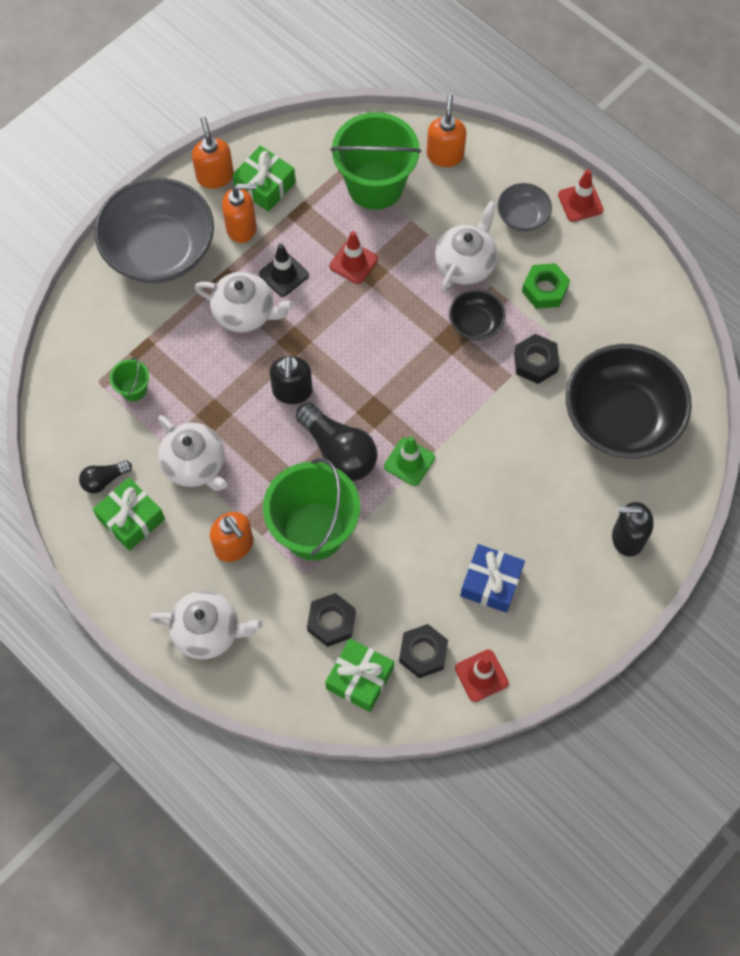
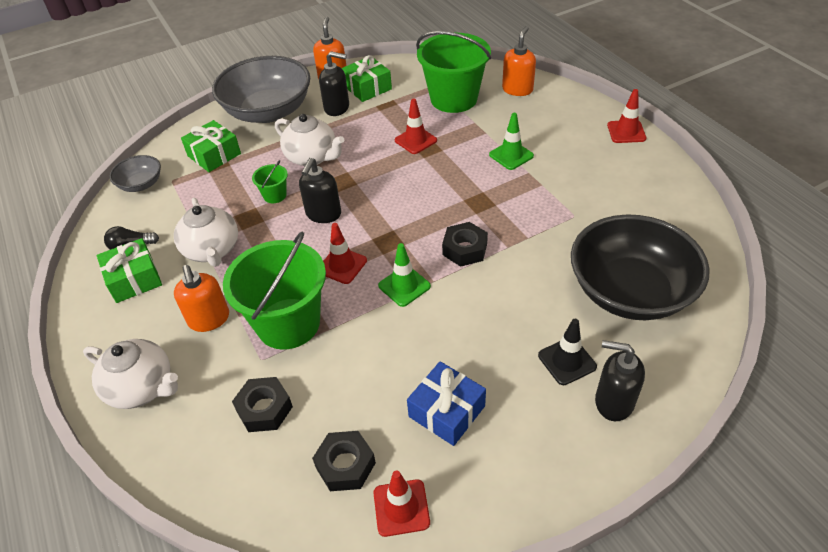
camera: 20 degrees right, 20 degrees down
green bucket [110,357,149,401] -> green bucket moved to [252,160,288,203]
orange soap dispenser [222,184,257,243] -> black soap dispenser [319,51,349,116]
black traffic cone [259,243,309,297] -> black traffic cone moved to [538,319,597,385]
black light bulb [296,402,378,481] -> red traffic cone [323,223,367,284]
green gift [325,638,394,712] -> green gift moved to [181,120,241,172]
white teapot [435,201,497,292] -> green traffic cone [489,113,534,170]
black bowl [449,289,506,340] -> none
grey bowl [497,183,552,232] -> grey bowl moved to [110,155,161,192]
black nut [514,334,560,384] -> black nut moved to [442,222,488,267]
green nut [522,263,570,309] -> none

